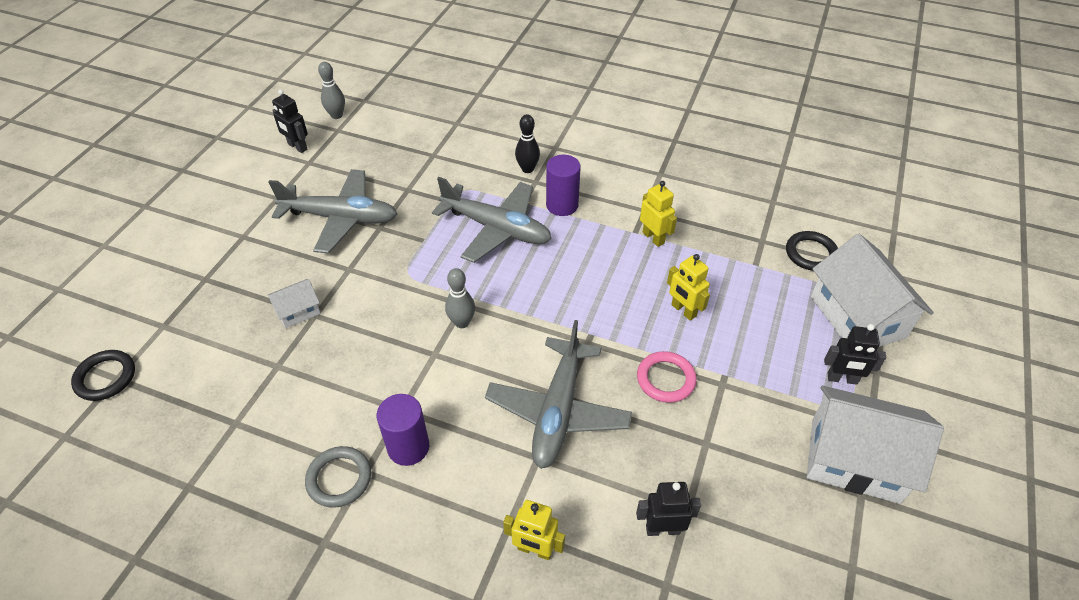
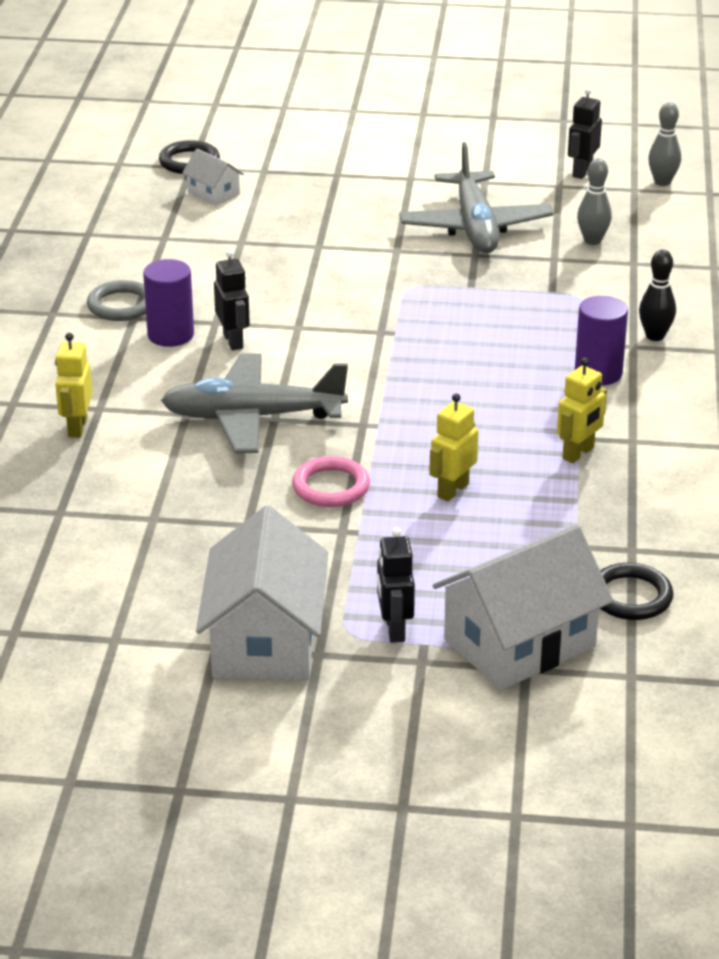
camera: 75 degrees right, 15 degrees down
white house [268,279,321,328] -> white house moved to [182,149,244,205]
grey plane [432,177,552,263] -> none
grey bowling pin [445,268,475,328] -> grey bowling pin moved to [577,158,612,245]
black robot [636,482,701,536] -> black robot moved to [214,250,250,350]

